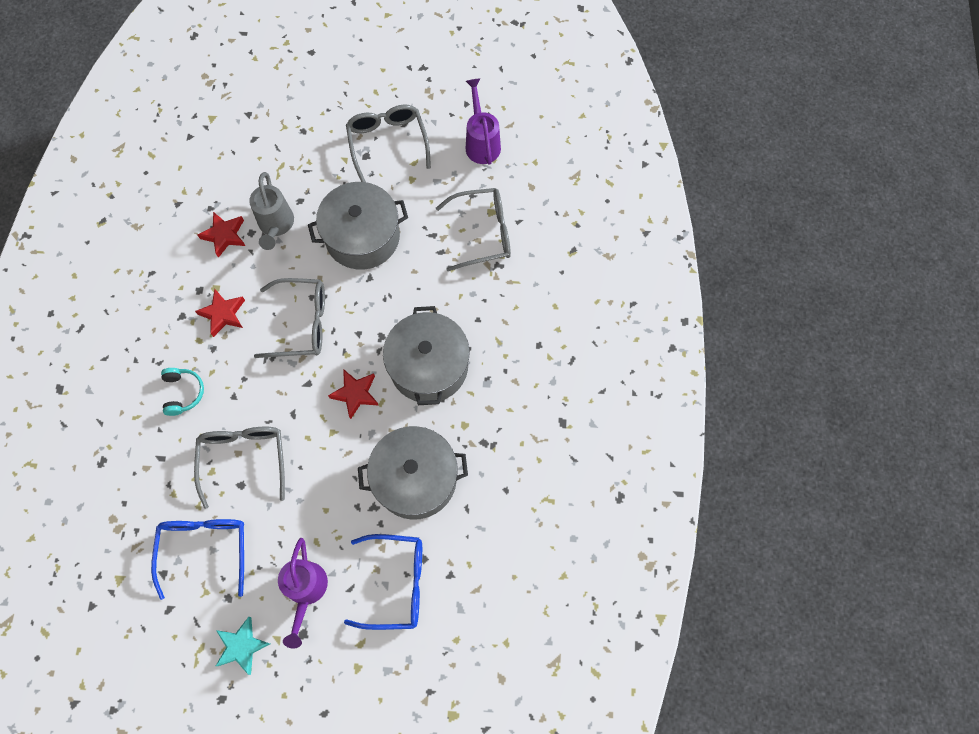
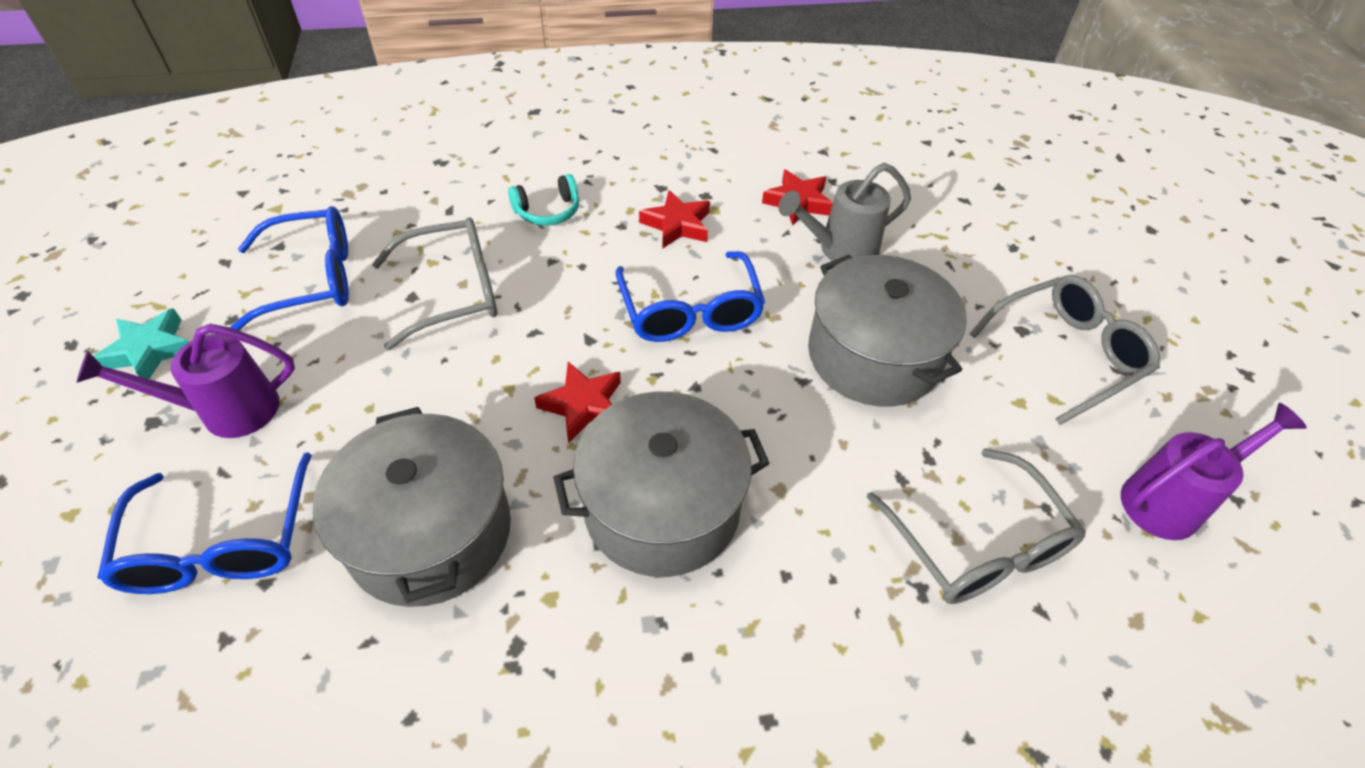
camera: 75 degrees right, 20 degrees down
grey glasses [254,278,325,358] -> blue glasses [615,251,765,342]

